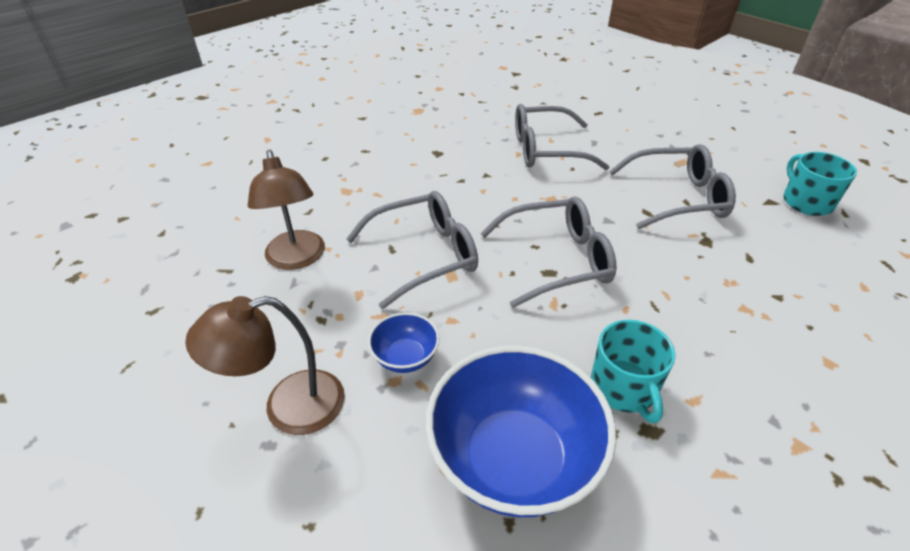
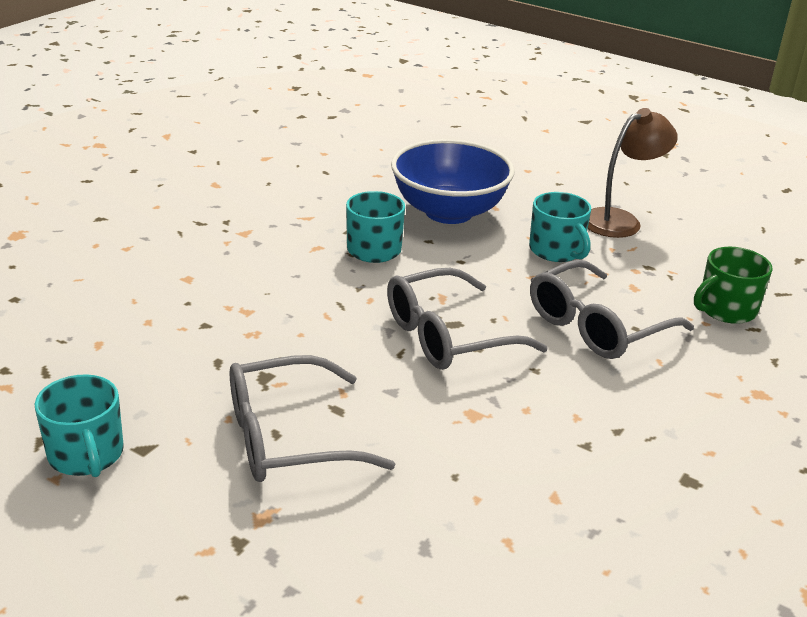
camera: 165 degrees right, 10 degrees down
brown lamp [248,150,325,270] -> green mug [694,247,773,324]
blue bowl [368,312,440,373] -> turquoise mug [529,192,591,262]
grey glasses [515,104,609,170] -> none

